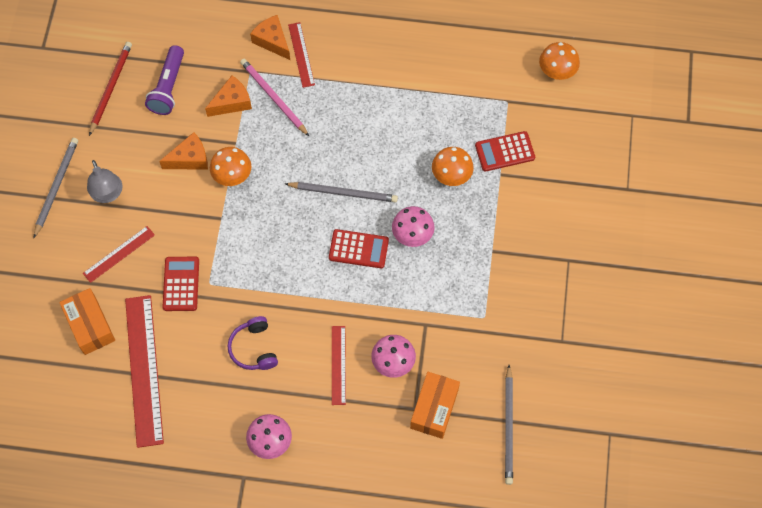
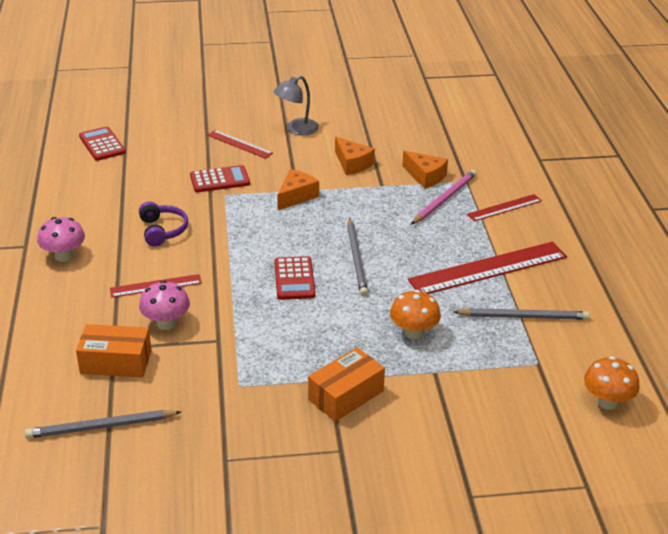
camera: 75 degrees right, 30 degrees down
grey pencil [34,138,78,238] -> grey pencil moved to [454,308,590,320]
orange box [59,288,115,355] -> orange box moved to [308,347,385,422]
red pencil [89,42,132,136] -> none
red ruler [125,295,164,448] -> red ruler moved to [408,242,567,294]
purple flashlight [145,45,184,115] -> none
orange mushroom [210,147,252,186] -> none
purple headphones [228,316,278,370] -> purple headphones turned 105 degrees clockwise [139,201,188,246]
orange cheese [250,15,290,60] -> orange cheese moved to [277,169,319,210]
pink mushroom [392,206,435,247] -> none
red calculator [475,131,535,171] -> red calculator moved to [79,126,126,161]

